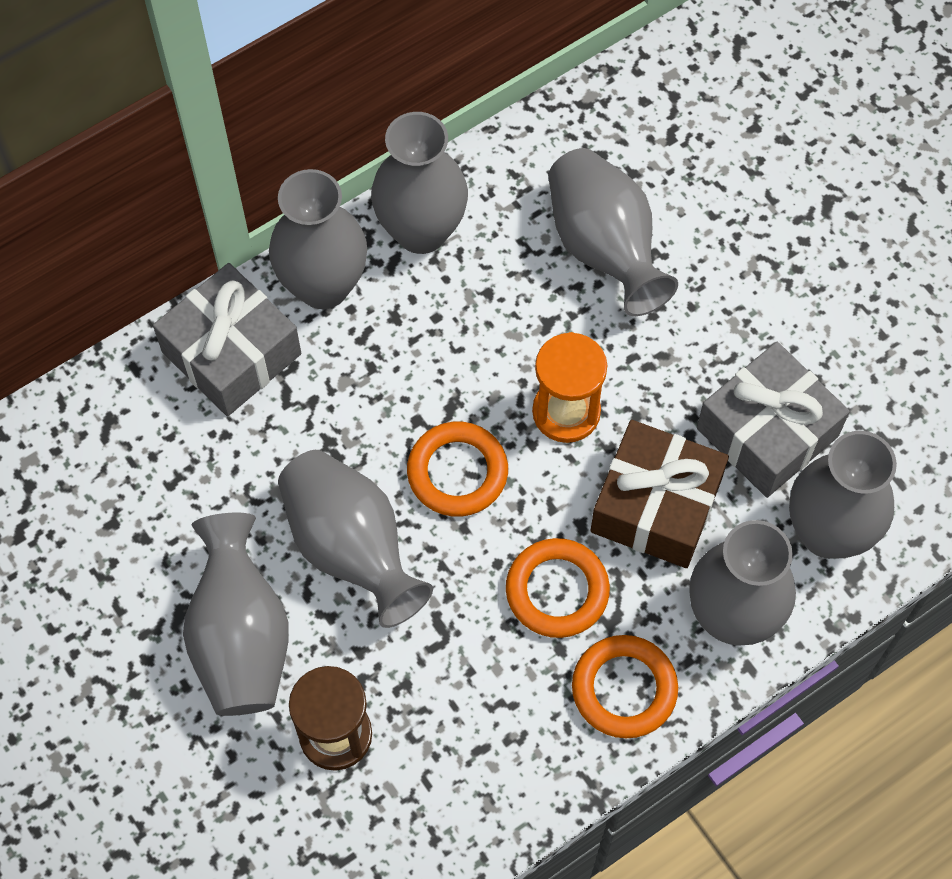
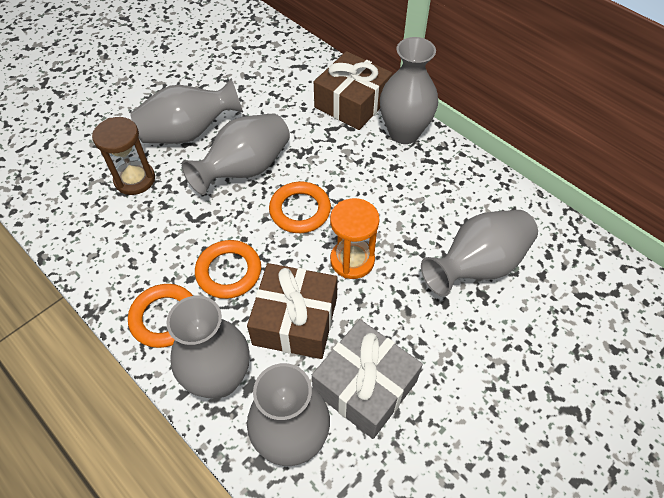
camera: 80 degrees right, 10 degrees down
grey gift [153,263,301,416] -> brown gift [314,51,392,130]
grey vase [371,112,468,254] -> none

